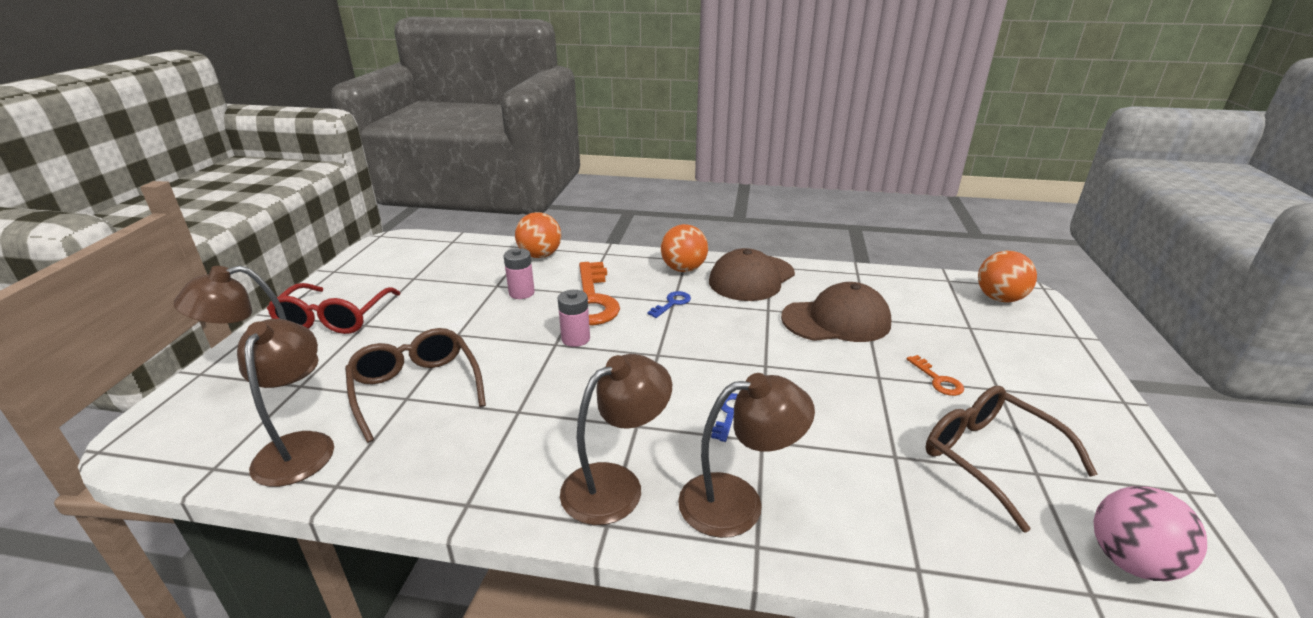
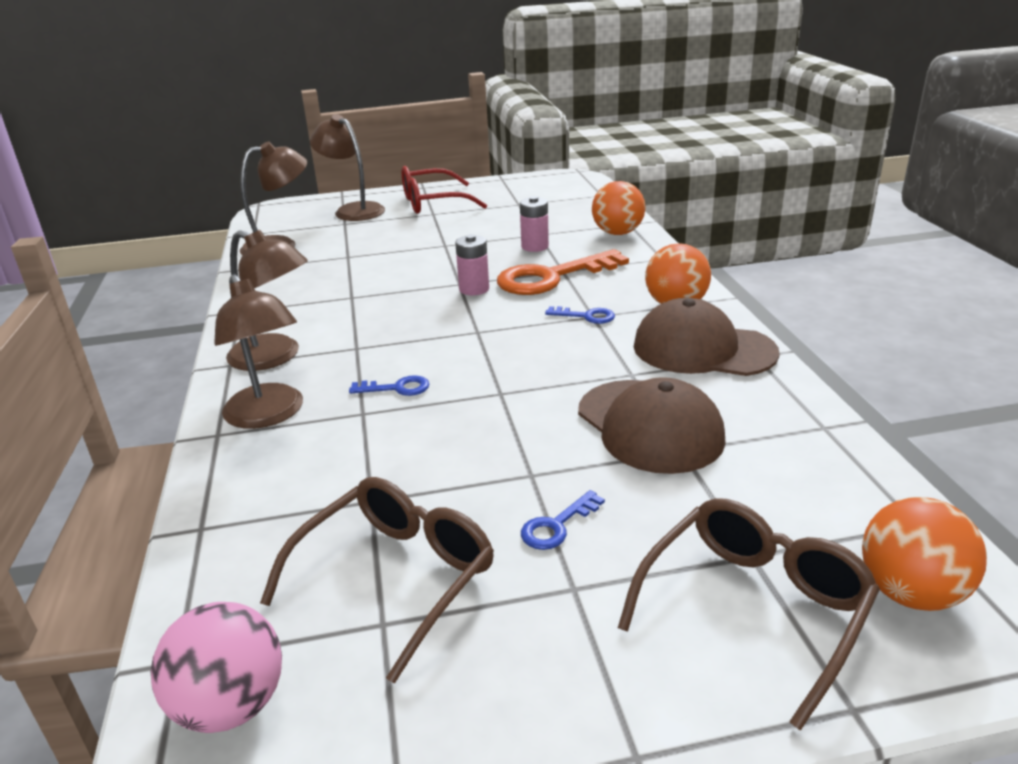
camera: 70 degrees right, 0 degrees up
brown glasses [345,328,486,443] -> brown glasses moved to [618,498,880,731]
orange key [906,355,964,396] -> blue key [521,490,605,550]

